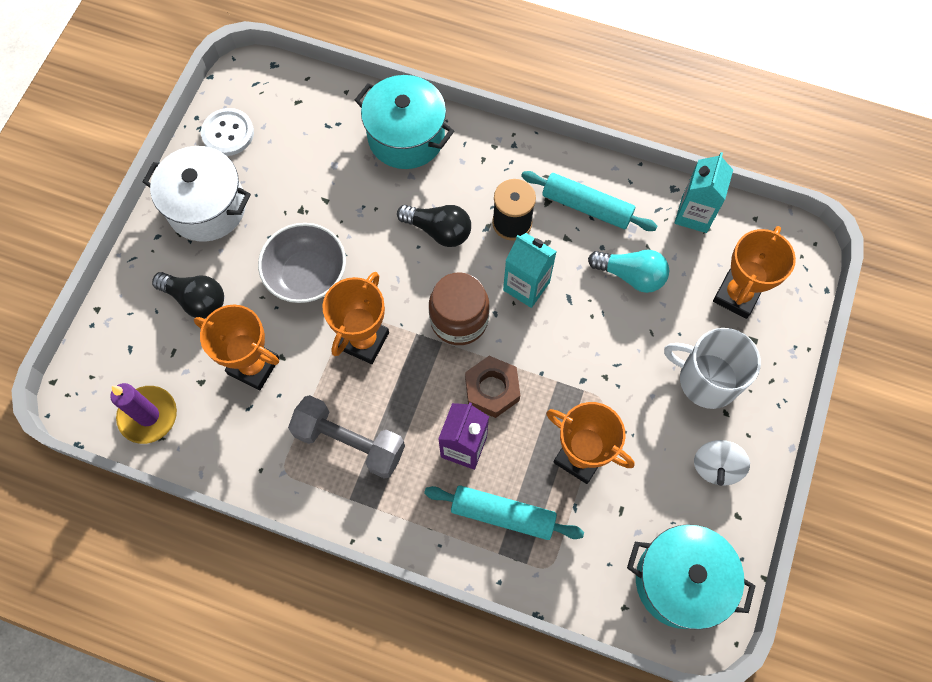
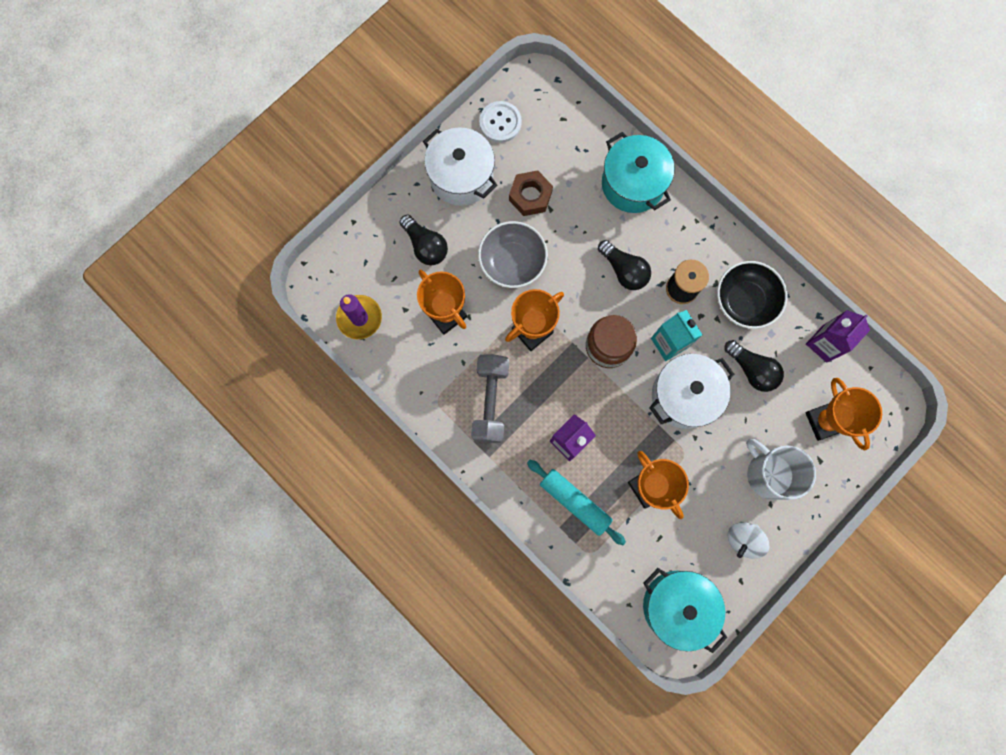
camera: 25 degrees right, 10 degrees up
grey dumbbell [288,395,405,479] -> grey dumbbell turned 45 degrees clockwise [471,354,509,443]
brown nut [465,356,520,418] -> brown nut moved to [509,170,553,216]
turquoise rolling pin [521,171,657,231] -> black bowl [717,261,788,329]
turquoise light bulb [588,250,669,293] -> black light bulb [725,340,784,392]
turquoise carton [675,152,733,233] -> purple carton [806,310,870,363]
orange trophy [713,226,796,319] -> orange trophy turned 75 degrees counterclockwise [805,378,882,451]
none -> white pot [649,354,734,429]

